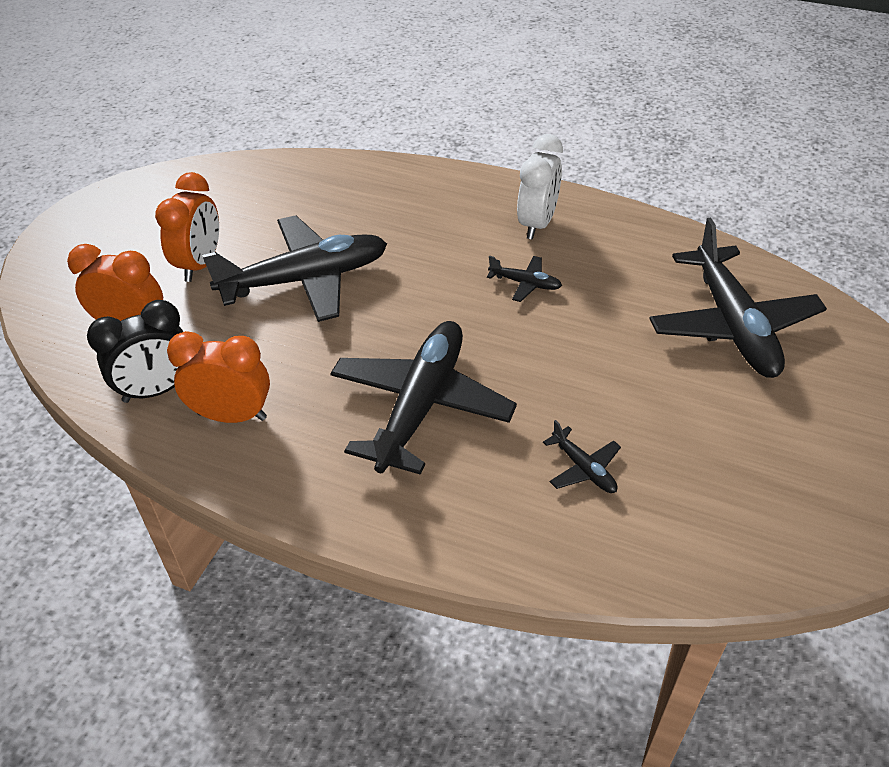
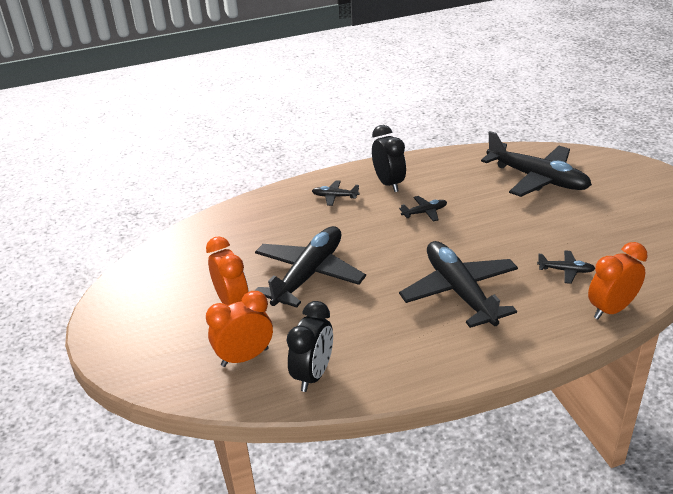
camera: 40 degrees left, 10 degrees down
orange clock [167,331,270,423] -> orange clock moved to [588,242,648,319]
white clock [517,134,563,240] -> black clock [372,125,406,192]
none -> black plane [312,180,360,206]

